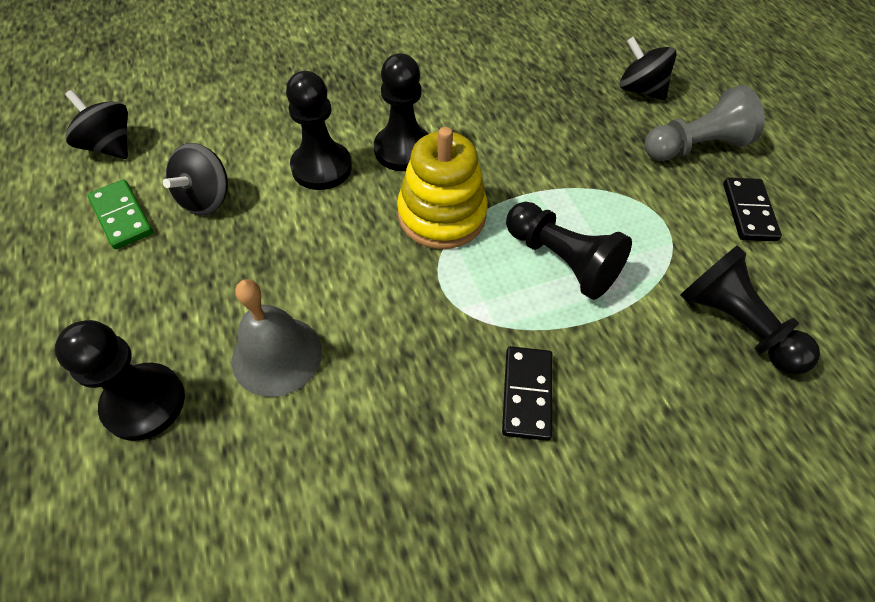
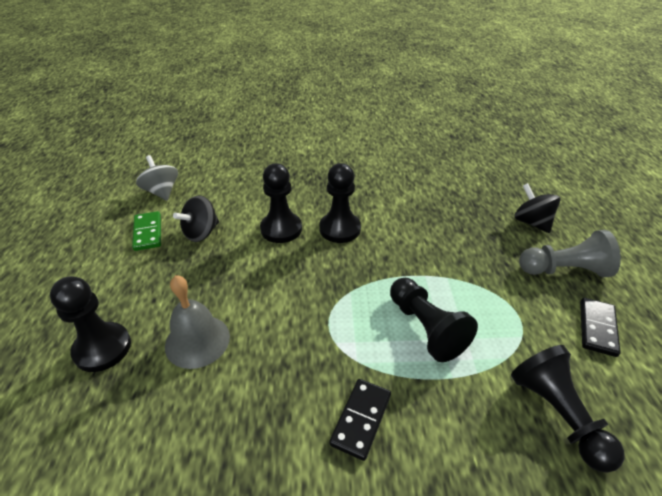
camera: 20 degrees right, 15 degrees down
black spinning top [65,90,128,159] -> grey spinning top [136,155,178,201]
yellow stacking toy [397,127,488,249] -> none

